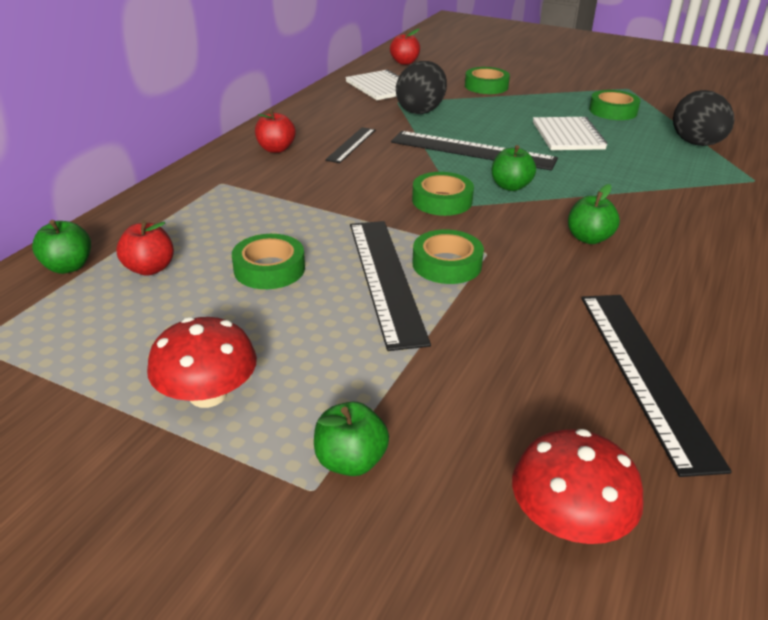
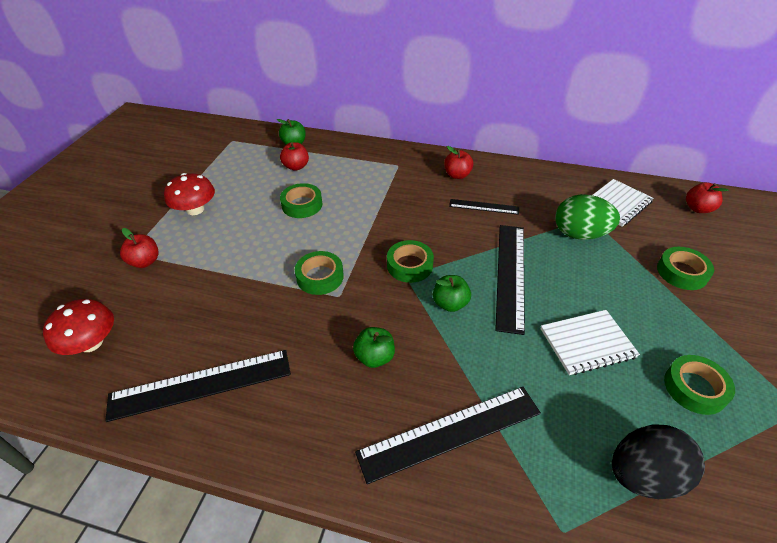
camera: 80 degrees right, 10 degrees up
green apple [314,402,389,476] -> red apple [120,228,159,268]
black ruler [350,221,431,351] -> black ruler moved to [355,387,541,484]
black egg [396,61,447,114] -> green egg [555,194,620,240]

